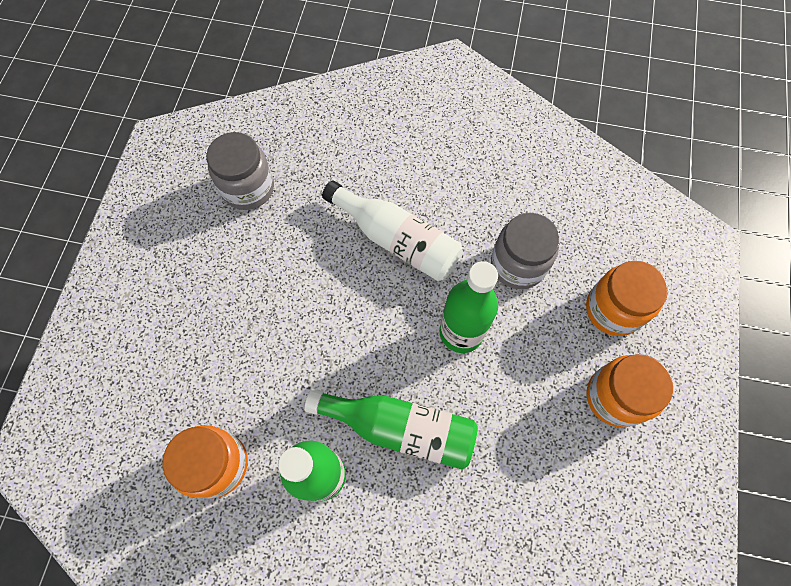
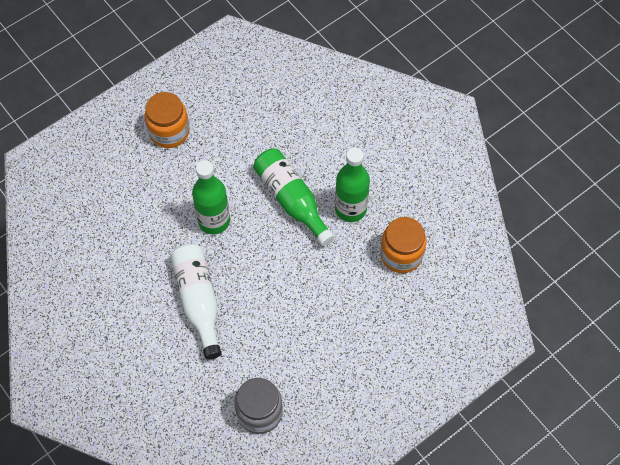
camera: 140 degrees left, 5 degrees down
grey jar [491,213,560,289] -> none
orange jar [586,261,668,336] -> none

